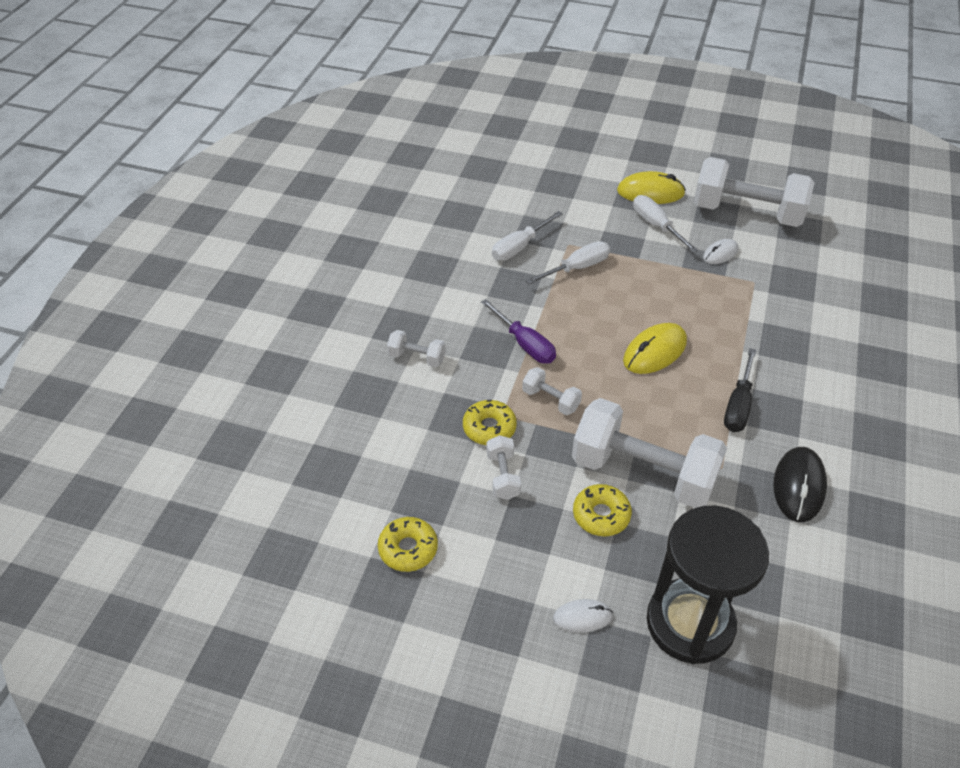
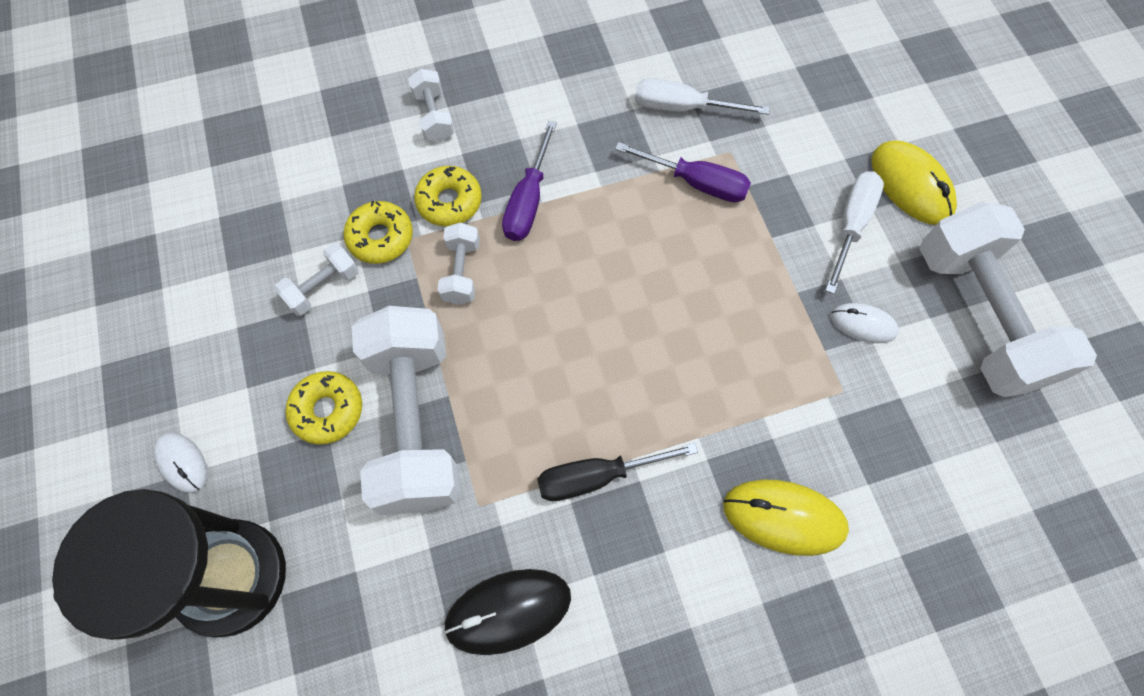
camera: 55 degrees right, 20 degrees up
yellow donut [378,517,438,572] -> yellow donut moved to [414,166,482,226]
white screwdriver [525,241,610,284] -> purple screwdriver [615,142,751,202]
yellow mouse [623,323,687,374] -> yellow mouse moved to [723,480,849,556]

